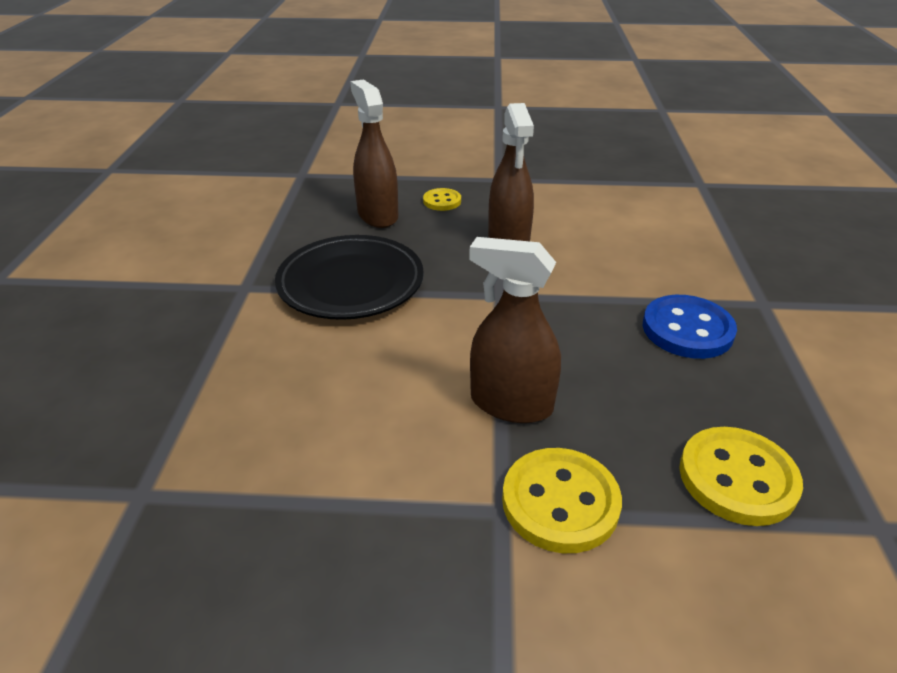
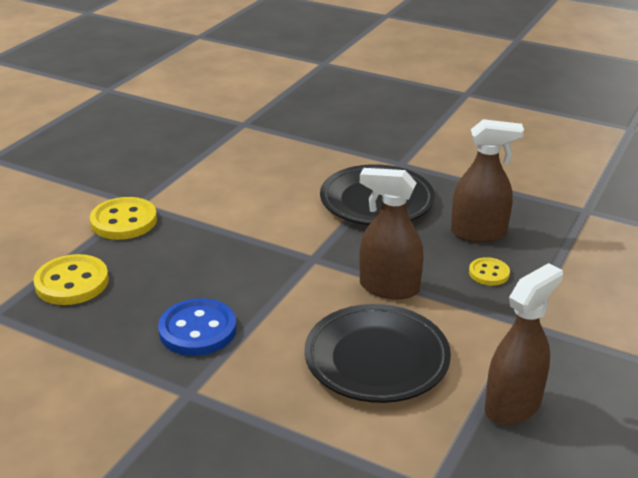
camera: 115 degrees right, 5 degrees down
brown spray bottle [469,237,561,423] -> brown spray bottle moved to [485,263,563,425]
none -> black plate [304,304,451,403]

